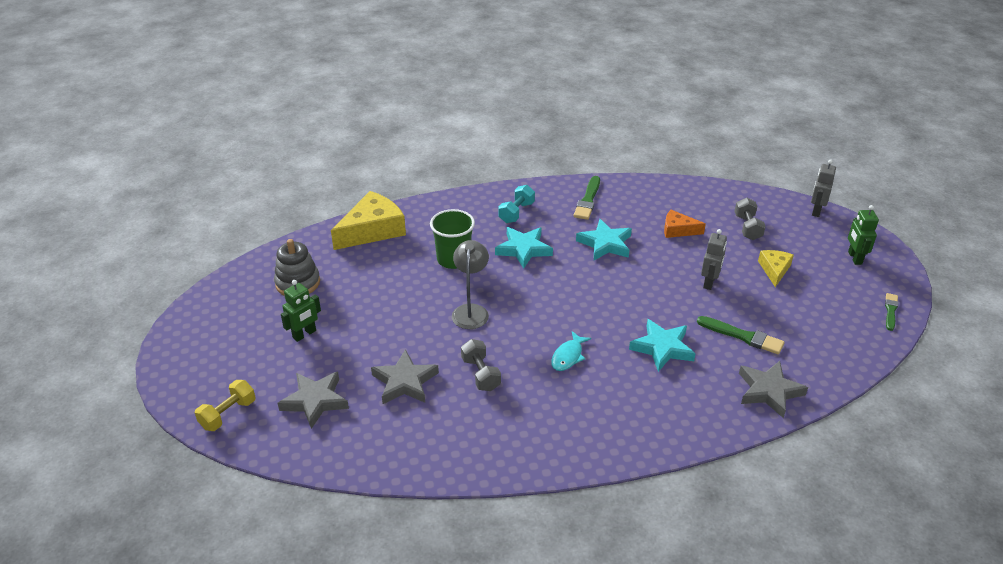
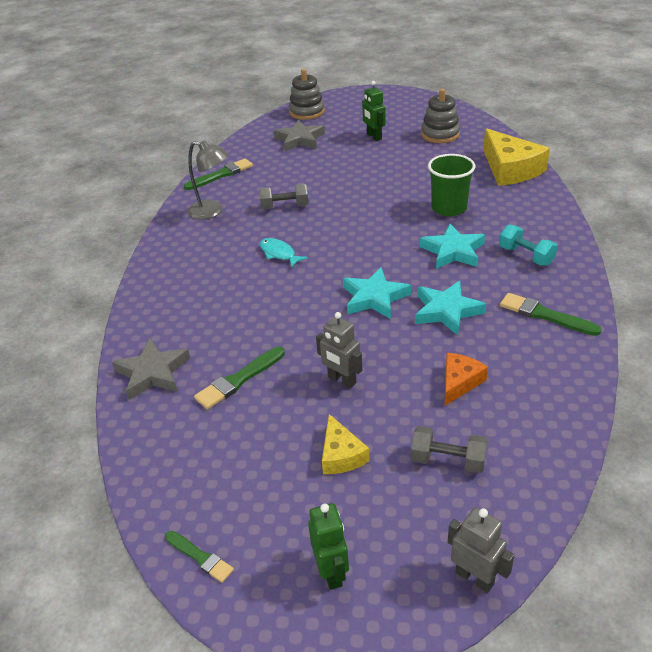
camera: 110 degrees right, 0 degrees up
yellow dumbbell [195,380,256,431] -> grey stacking toy [289,69,325,120]
grey star [371,349,439,404] -> none
grey lamp [452,240,489,329] -> grey lamp moved to [188,140,228,219]
turquoise star [629,319,696,372] -> turquoise star moved to [343,267,411,319]
yellow cheese [758,250,794,287] -> yellow cheese turned 45 degrees clockwise [322,414,370,474]
green robot [848,205,879,265] -> green robot turned 60 degrees clockwise [308,503,349,590]
none -> green brush [184,158,253,190]

